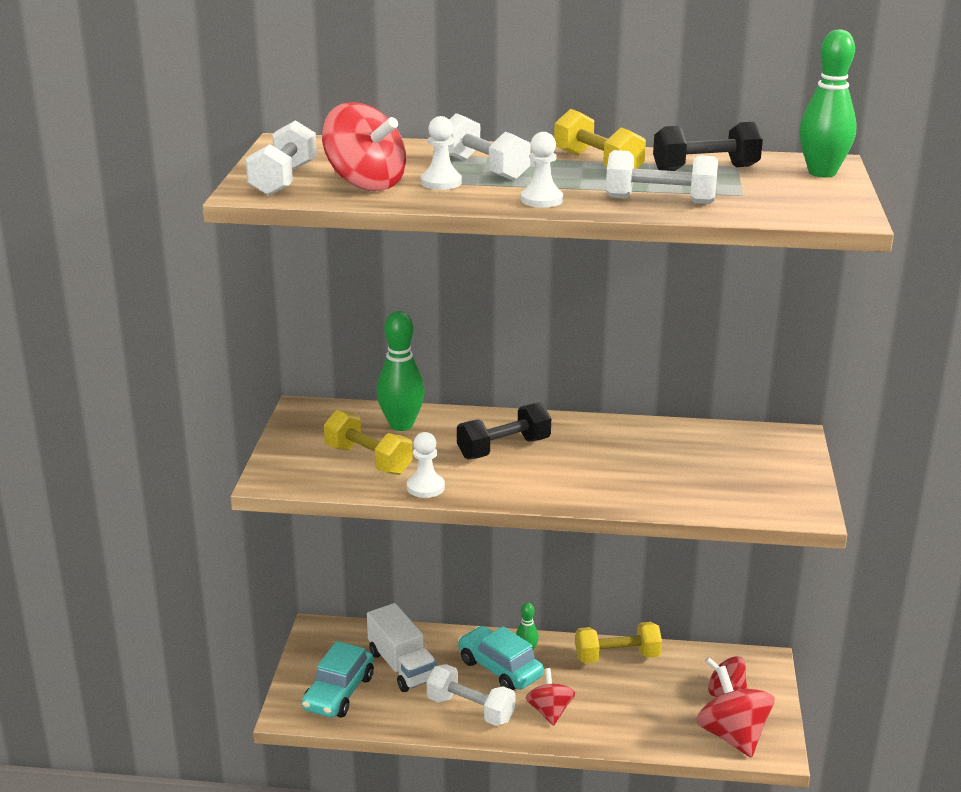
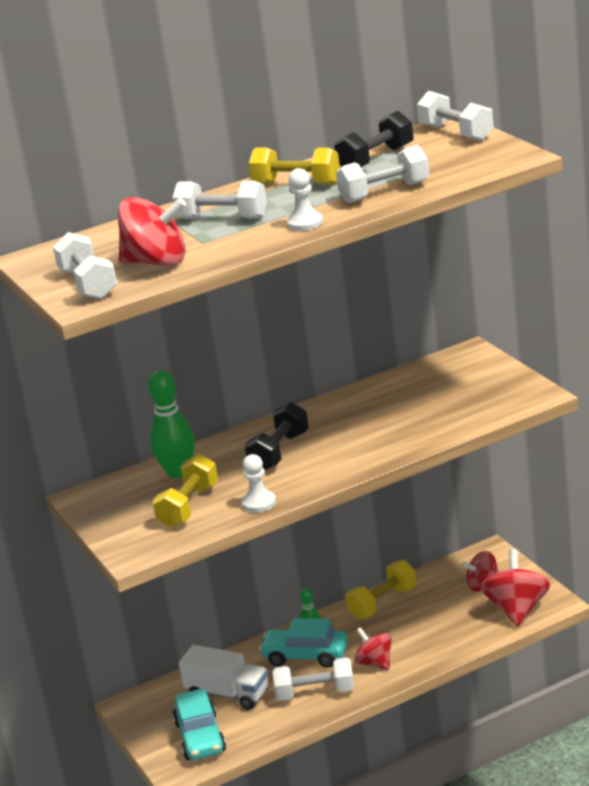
camera: 30 degrees left, 0 degrees up
yellow dumbbell [324,410,413,475] -> yellow dumbbell turned 75 degrees counterclockwise [152,454,218,528]
white pawn [421,116,462,190] -> none
red spinning top [696,666,774,757] -> red spinning top turned 60 degrees clockwise [480,549,550,626]
green bowling pin [799,29,857,178] -> white dumbbell [417,91,494,141]

